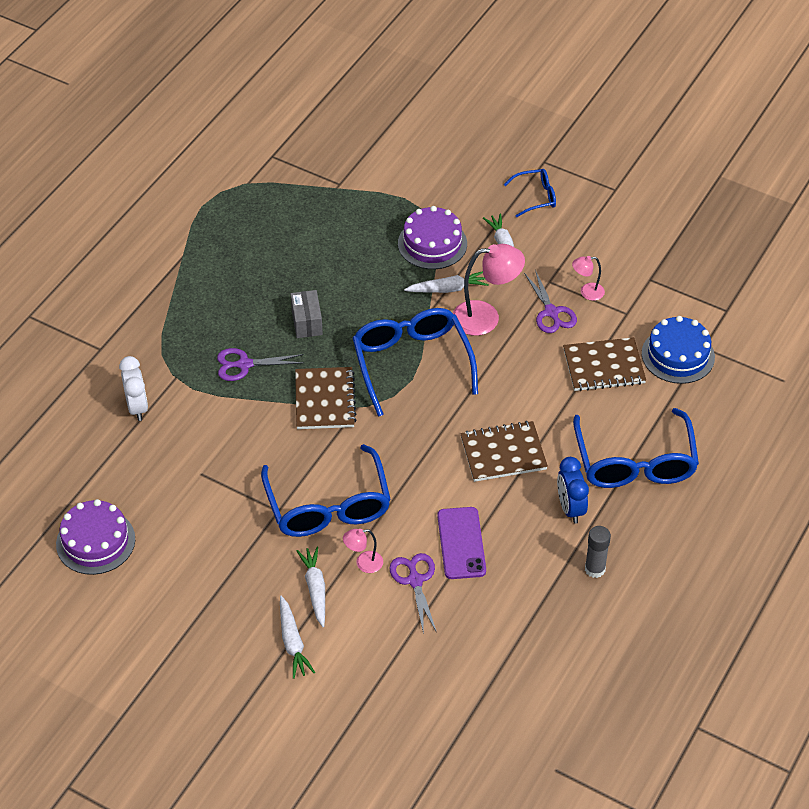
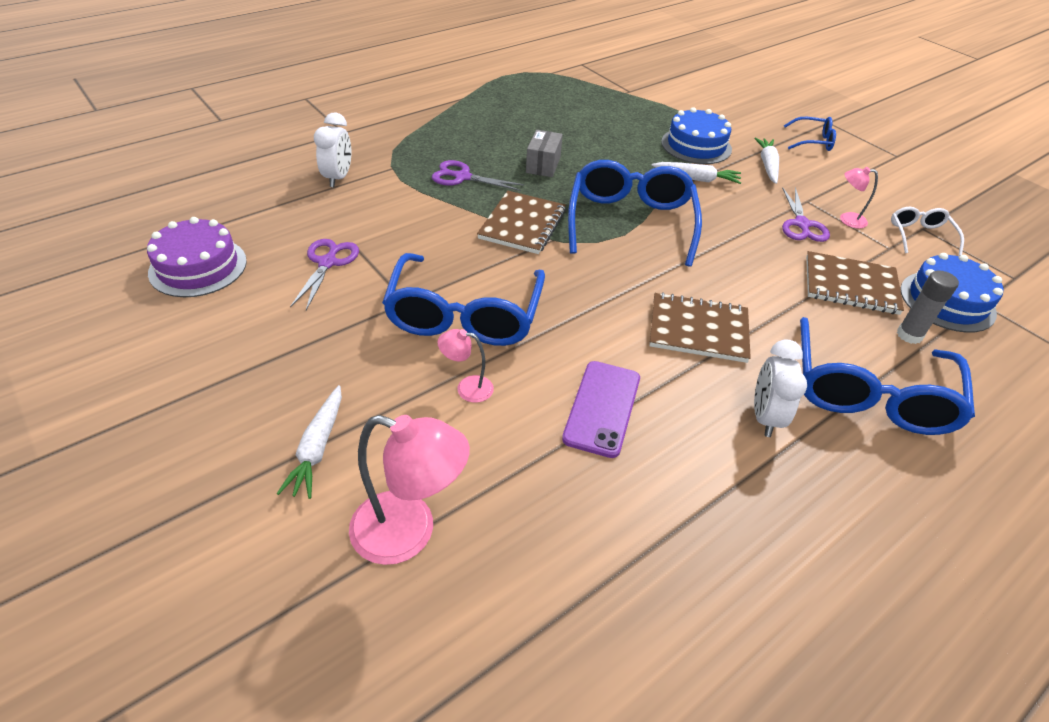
camera: 20 degrees right, 5 degrees down
white carrot [297,547,325,627] -> none
purple scissors [389,553,437,634] -> purple scissors moved to [290,239,359,310]
purple cake [398,206,467,269] -> blue cake [661,107,732,164]
pink lamp [453,244,525,336] -> pink lamp moved to [349,415,470,565]
blue clock [557,457,589,524] -> white clock [754,339,807,437]
grey glue stick [585,526,611,578] -> grey glue stick moved to [897,270,959,344]
none -> white glasses [891,207,964,256]

